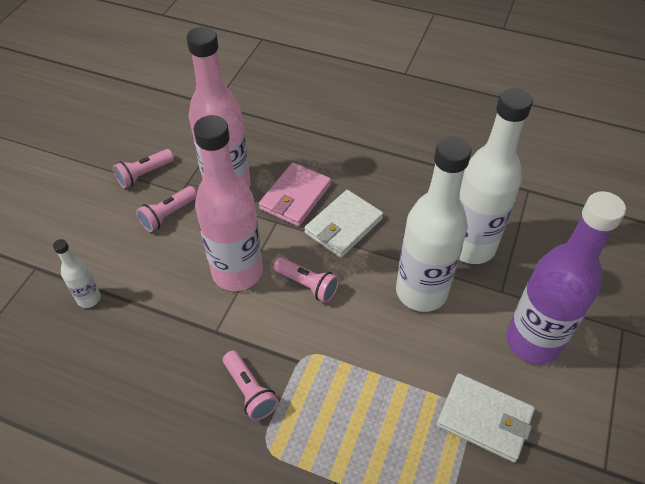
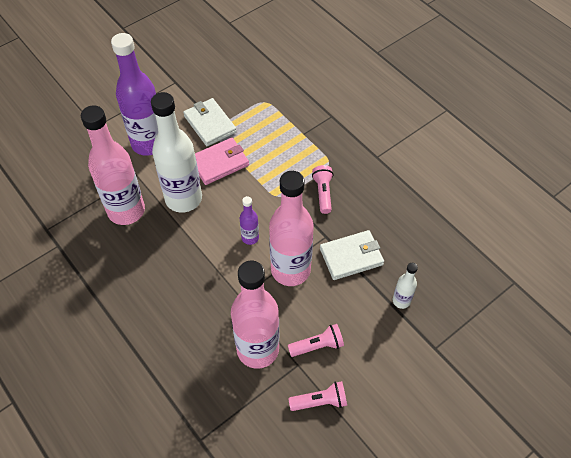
camera: 150 degrees left, 5 degrees up
pink wallet [259,162,331,227] -> pink wallet moved to [195,137,249,185]
pink flashlight [274,257,339,303] -> purple bottle [240,196,259,245]
white wallet [304,190,383,258] -> white wallet moved to [320,230,384,280]
white bottle [459,88,533,264] -> pink bottle [81,105,145,225]

